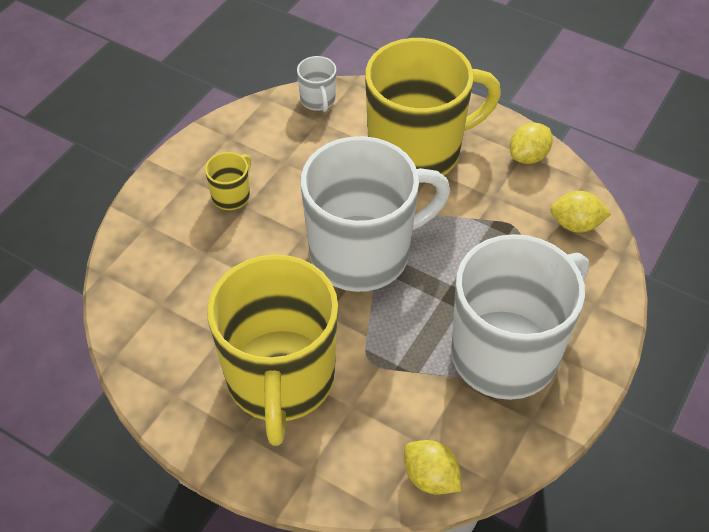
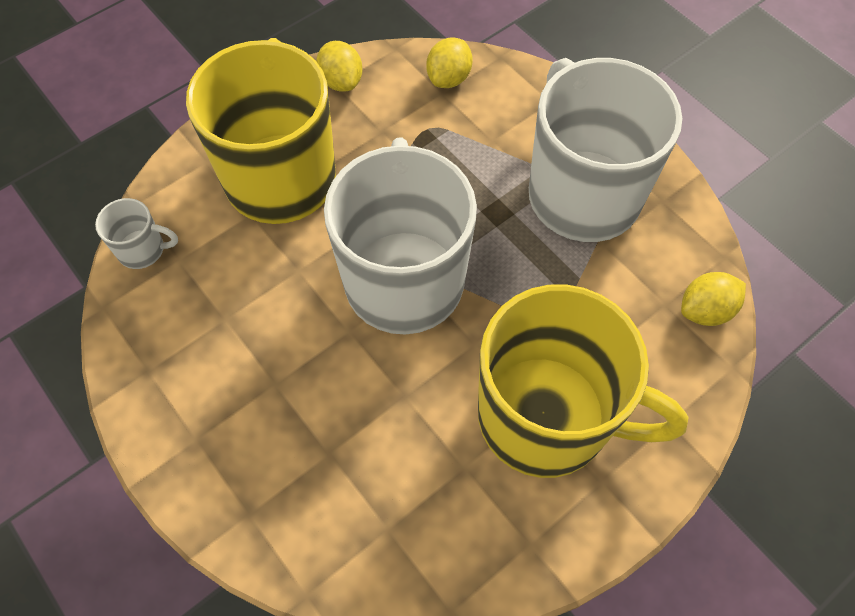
camera: 70 degrees left, 10 degrees up
yellow mug [205,152,251,210] -> none

